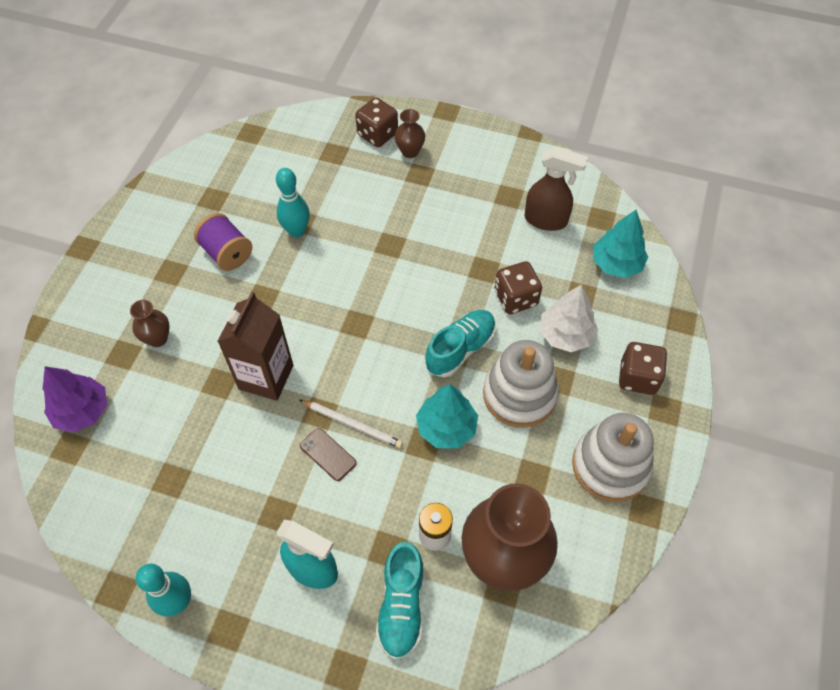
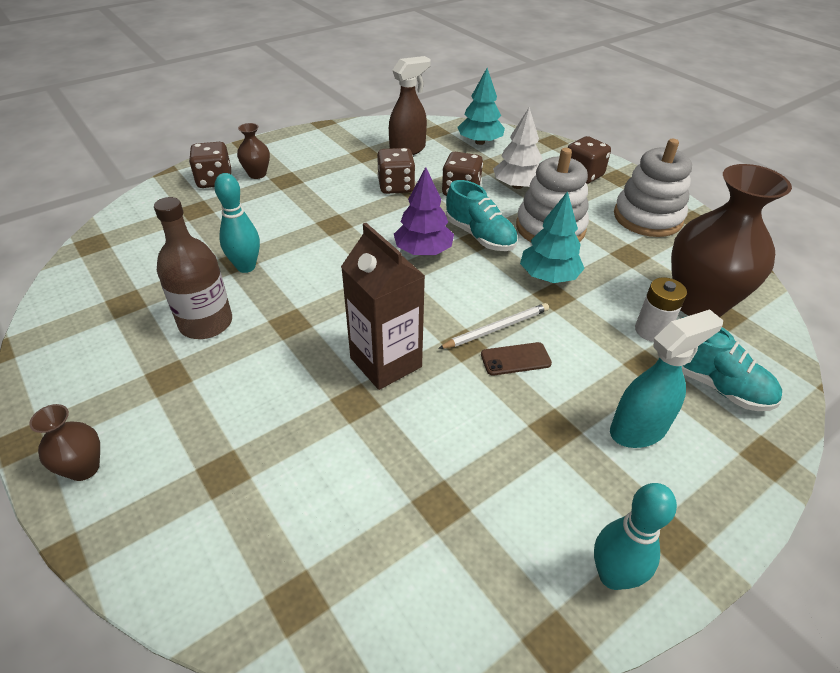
camera: 55 degrees left, 15 degrees down
purple tree [43,366,107,433] -> purple tree moved to [394,167,454,255]
brown vase [130,300,170,347] -> brown vase moved to [29,404,100,481]
purple spool [194,213,252,271] -> brown bottle [154,197,232,339]
turquoise shoe [425,310,496,377] -> turquoise shoe turned 150 degrees clockwise [446,180,518,251]
none -> brown dice [377,148,415,194]

